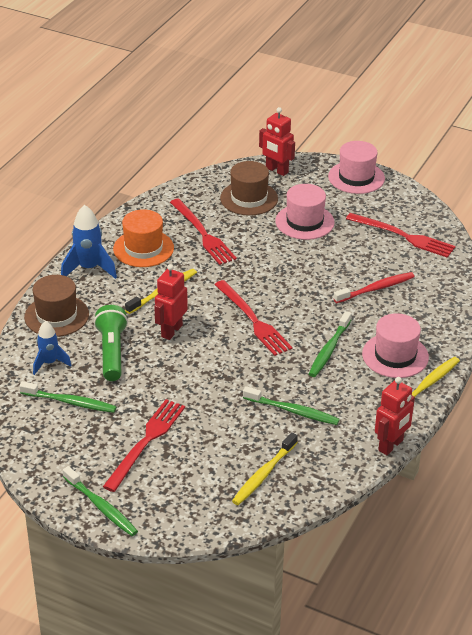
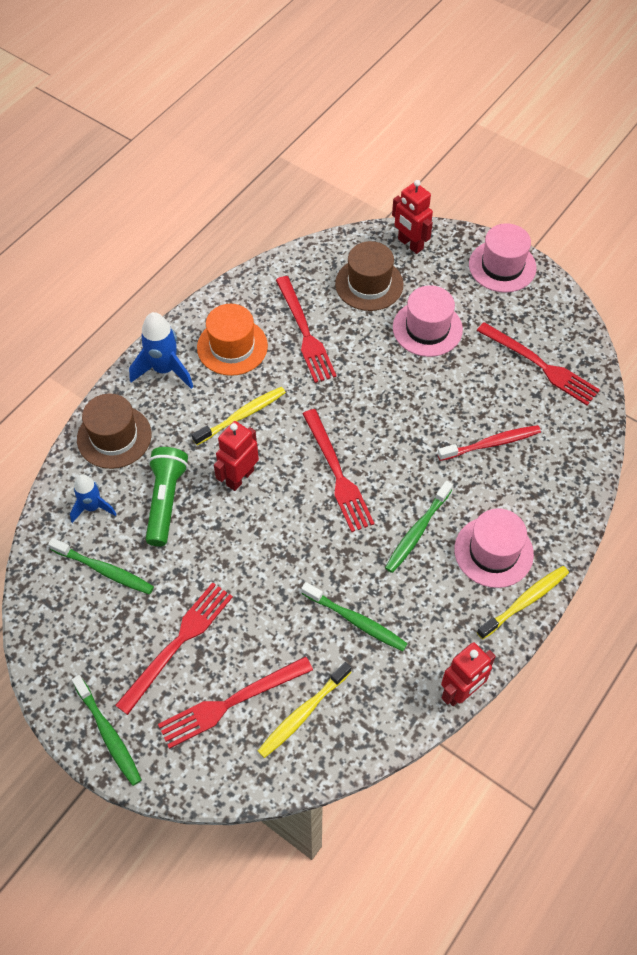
camera: 10 degrees right, 20 degrees up
none -> red fork [158,656,313,749]

